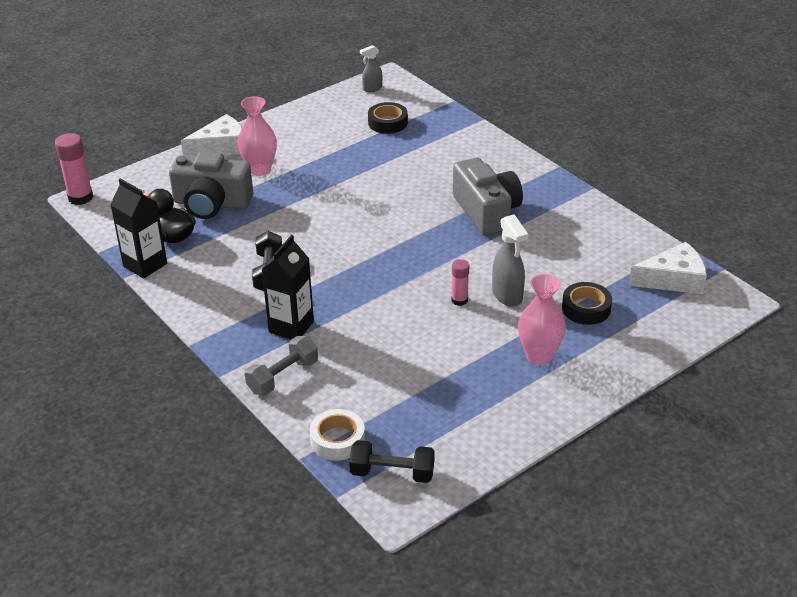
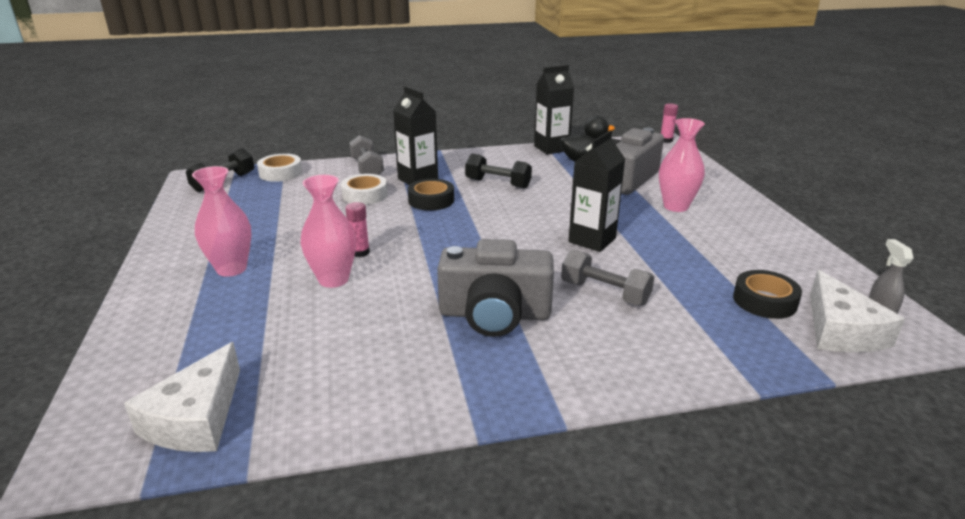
camera: 115 degrees right, 10 degrees down
pink glue stick [55,133,93,205] -> pink glue stick [661,103,678,143], size x0.60
white cheese [181,114,242,157] -> white cheese moved to [810,270,905,353]
grey spray bottle [492,214,528,306] -> pink vase [300,175,356,288]
black tape [562,282,612,325] -> black tape moved to [408,179,454,211]
none -> white tape [341,174,388,205]
none -> grey dumbbell [561,250,654,306]
none -> black carton [569,131,625,252]

